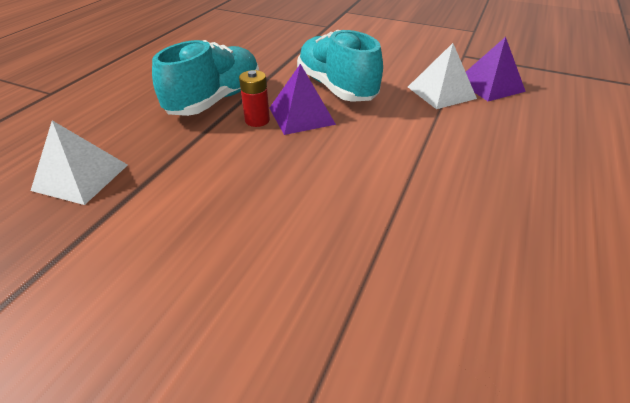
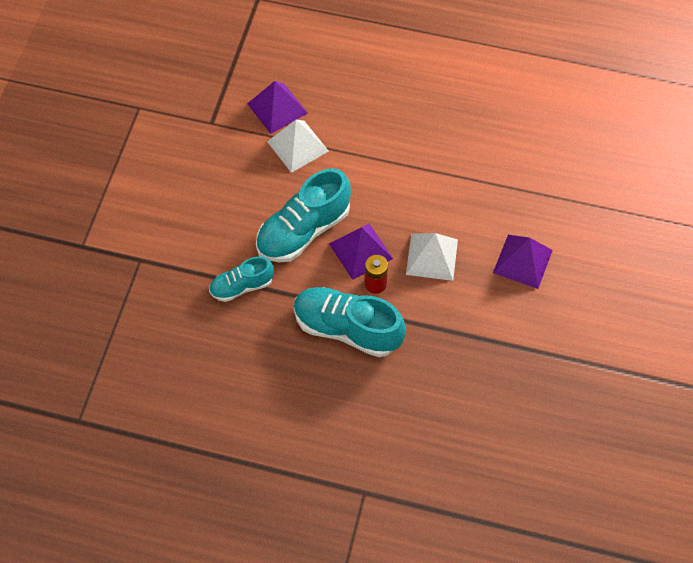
camera: 100 degrees left, 20 degrees up
white pyramid [31,120,128,205] -> white pyramid moved to [406,233,458,281]
none -> turquoise shoe [209,256,274,302]
none -> purple pyramid [493,235,553,289]

